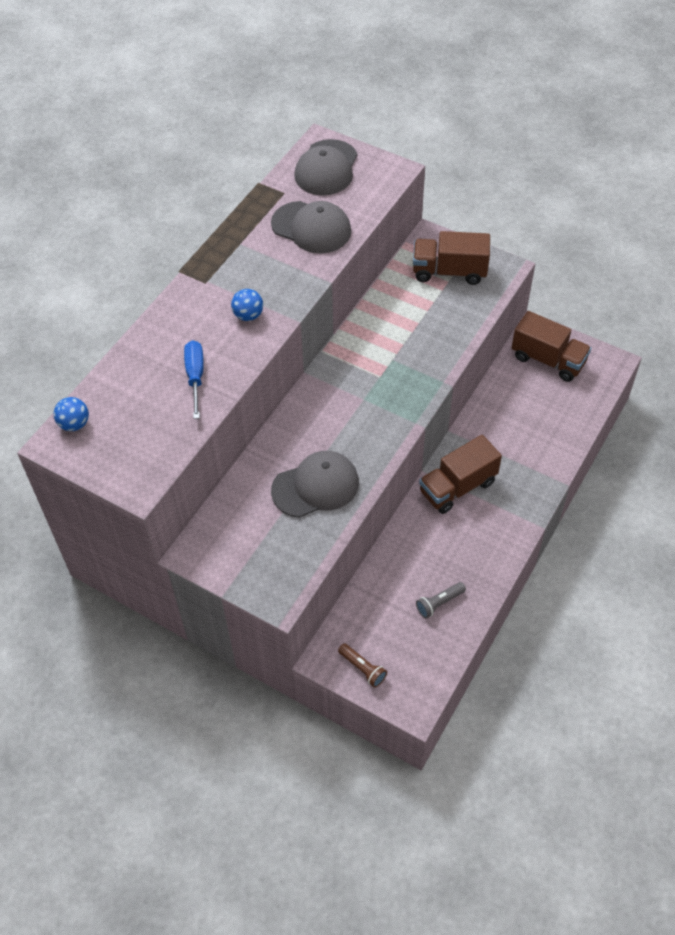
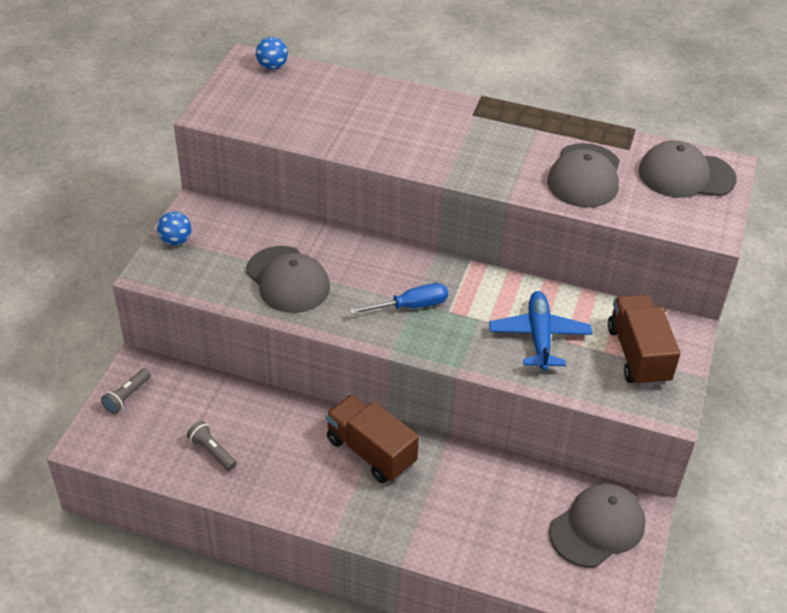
camera: 75 degrees right, 10 degrees down
blue screwdriver [184,340,204,419] -> blue screwdriver moved to [350,283,448,315]
blue ball [231,289,263,321] -> blue ball moved to [157,211,191,246]
brown flashlight [338,643,387,688] -> grey flashlight [101,368,151,414]
brown truck [512,311,591,382] -> grey cap [549,483,646,567]
none -> blue plane [489,291,592,371]

